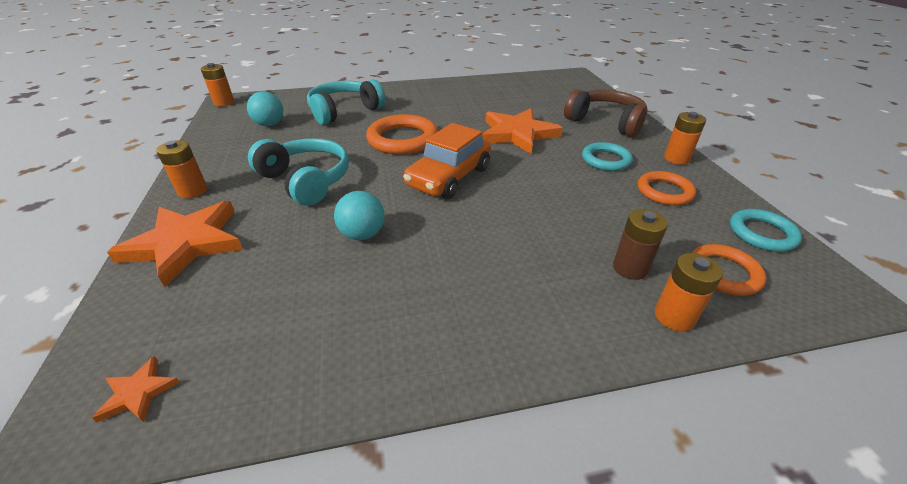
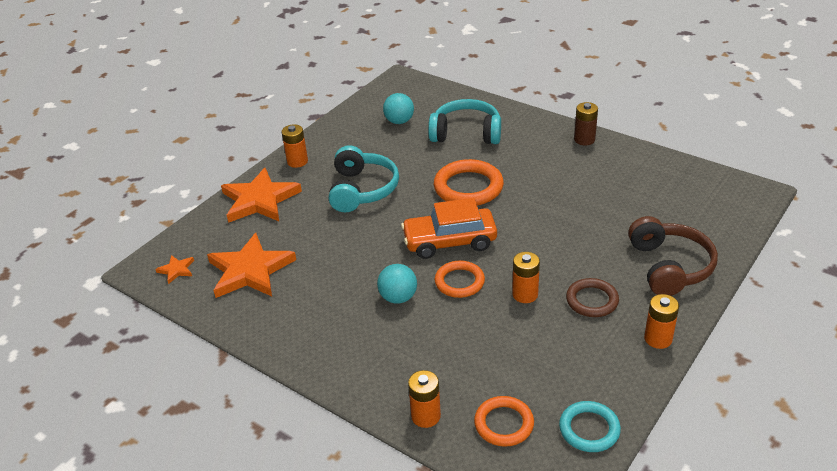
camera: 50 degrees right, 0 degrees up
orange battery [201,63,234,107] -> orange battery moved to [512,252,540,303]
turquoise ball [334,191,384,240] -> turquoise ball moved to [377,264,417,304]
orange star [482,108,563,154] -> orange star moved to [207,233,296,298]
turquoise ring [582,142,633,171] -> brown ring [566,278,619,317]
brown battery [613,209,668,280] -> brown battery moved to [574,102,598,146]
orange ring [638,171,696,205] -> orange ring moved to [435,261,485,298]

